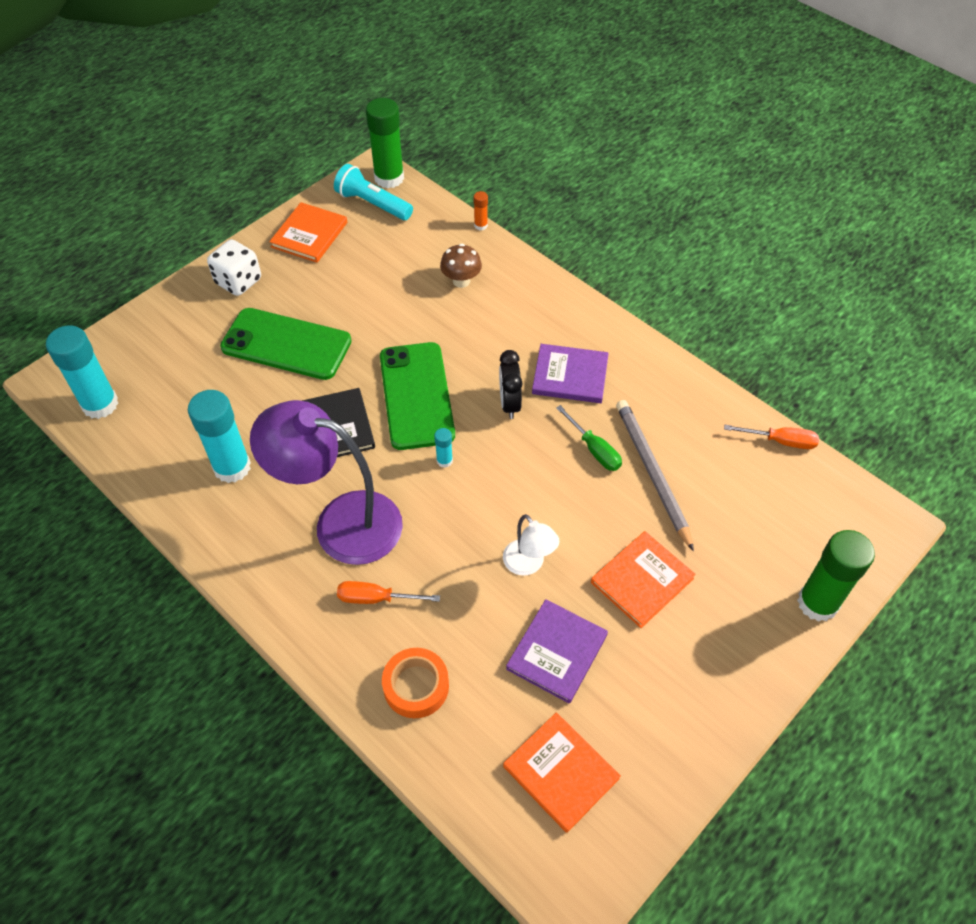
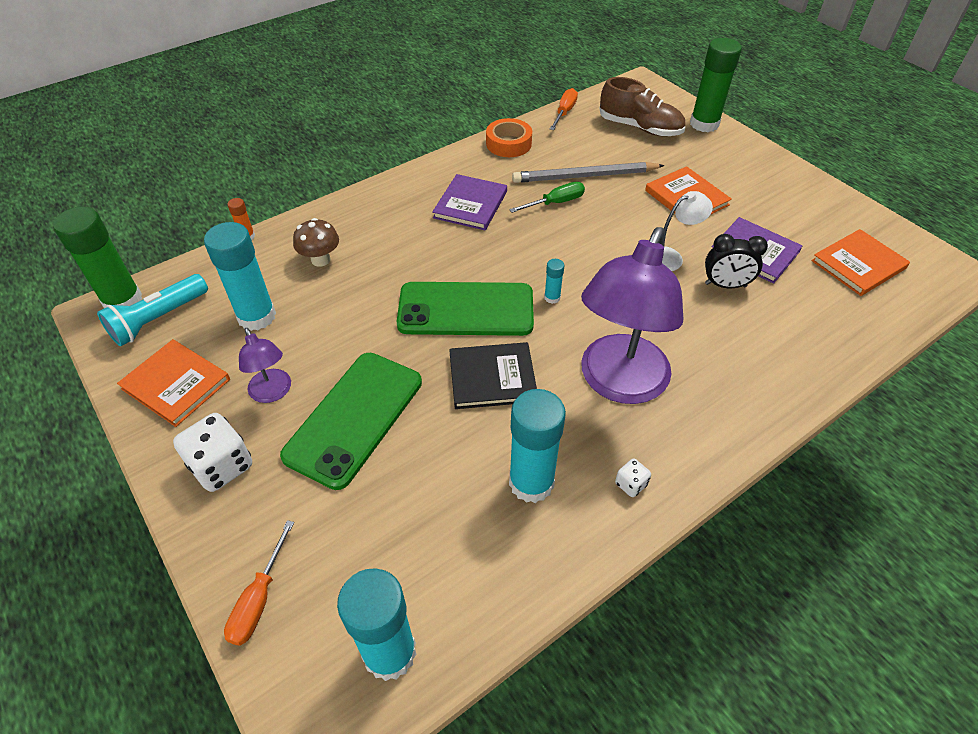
camera: 80 degrees left, 5 degrees down
orange screwdriver [337,581,440,604] -> orange screwdriver moved to [224,520,294,646]
orange tape [382,648,449,718] -> orange tape moved to [486,118,532,157]
black clock [499,350,522,419] -> black clock moved to [705,234,768,288]
none -> turquoise glue stick [204,222,276,331]
none -> purple lamp [239,328,291,403]
none -> brown shoe [599,77,685,136]
none -> white dice [615,459,651,497]

